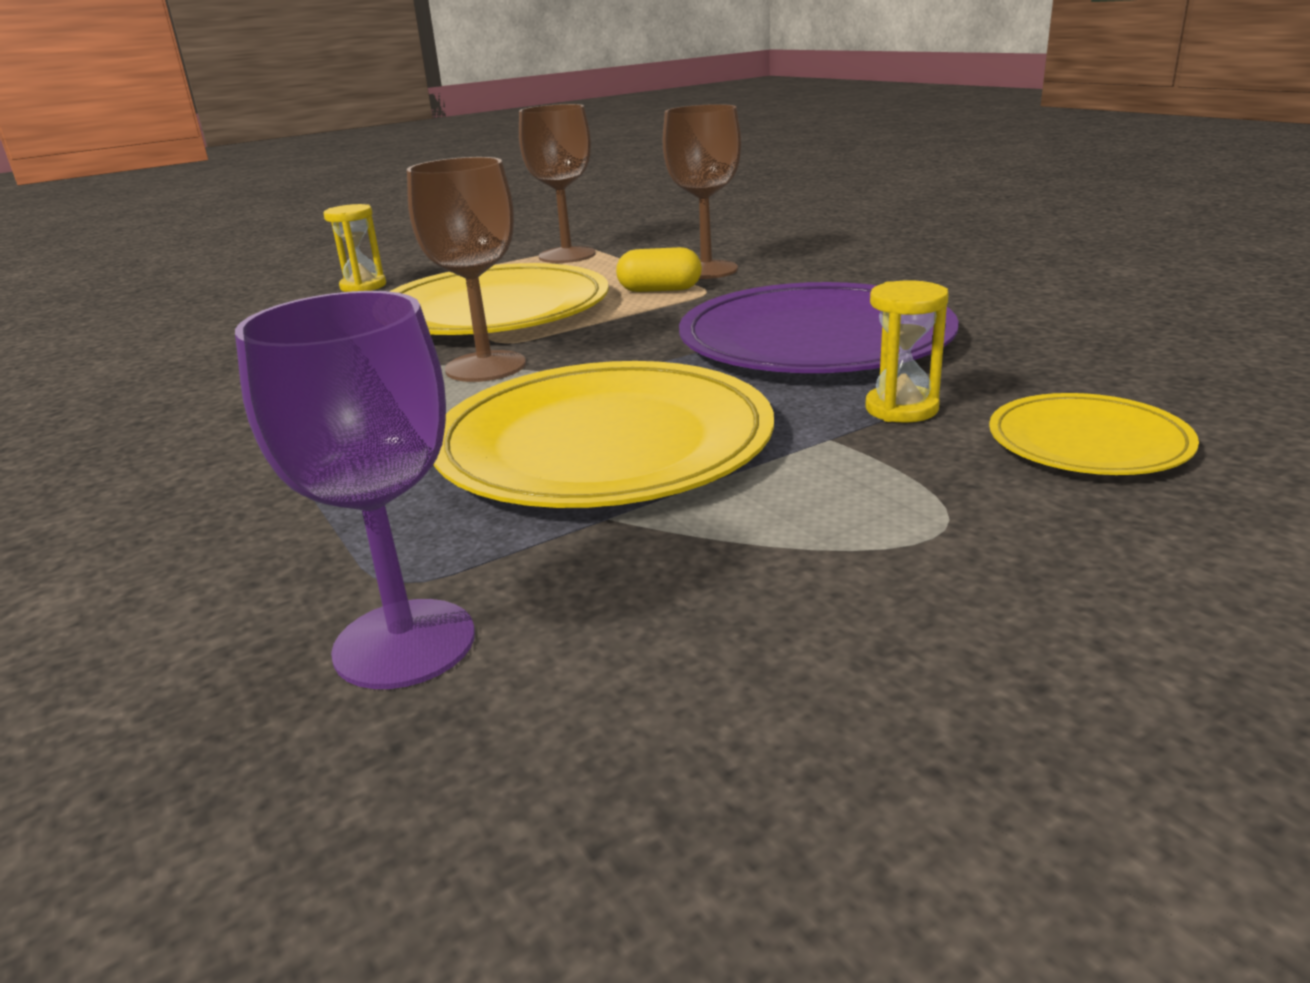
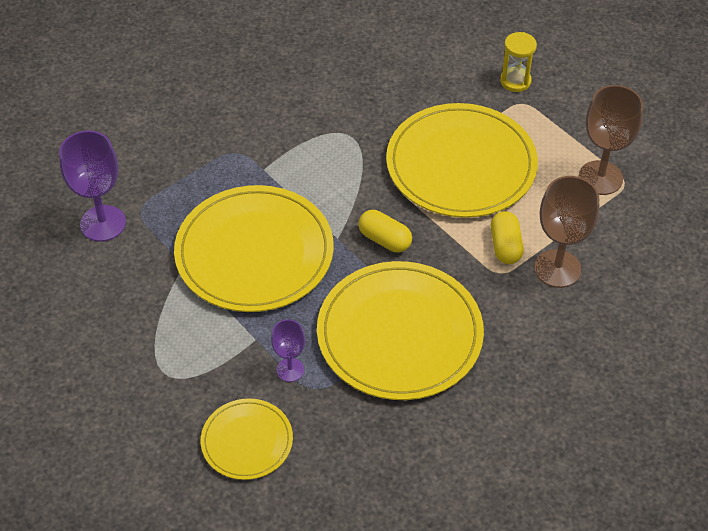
camera: 80 degrees right, 25 degrees up
brown goblet [407,157,526,382] -> none
purple plate [679,282,959,373] -> yellow plate [317,261,484,400]
yellow hourglass [865,280,949,423] -> purple goblet [271,319,305,382]
none -> yellow capsule [358,210,412,252]

